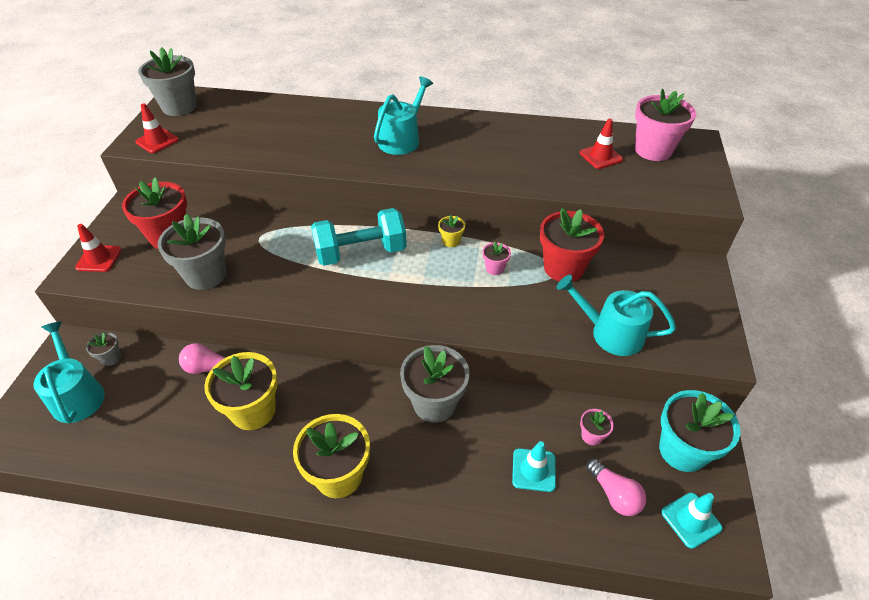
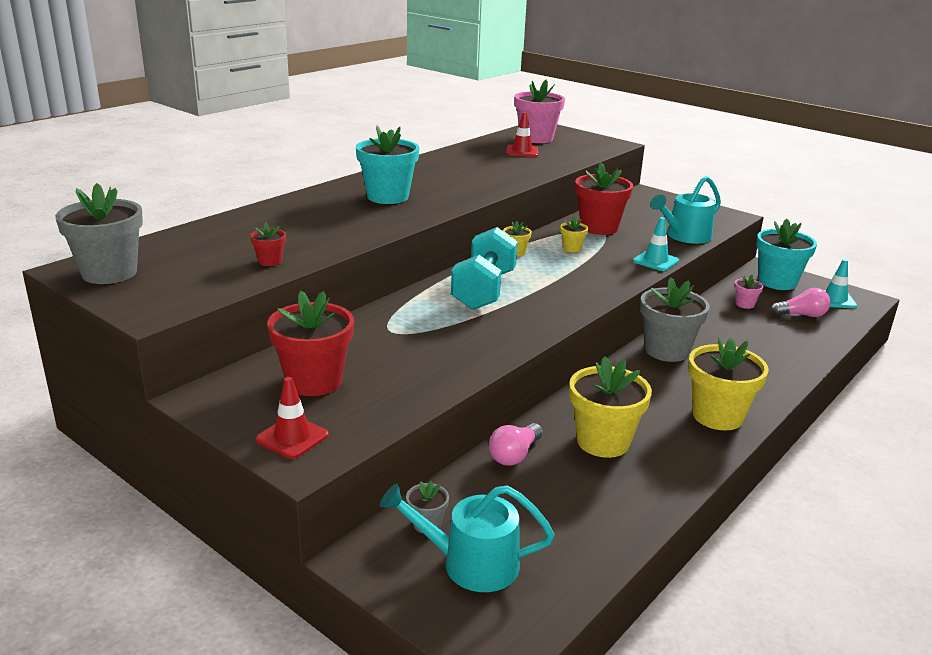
camera: 60 degrees left, 20 degrees down
red traffic cone [135,103,179,153] -> none
grey flower pot [158,214,226,290] -> none
turquoise watering can [374,76,433,155] -> turquoise flower pot [356,125,419,204]
pink flower pot [483,241,511,275] -> yellow flower pot [560,217,588,252]
turquoise traffic cone [512,441,556,492] -> turquoise traffic cone moved to [633,217,679,271]
none -> red flower pot [250,222,286,266]

